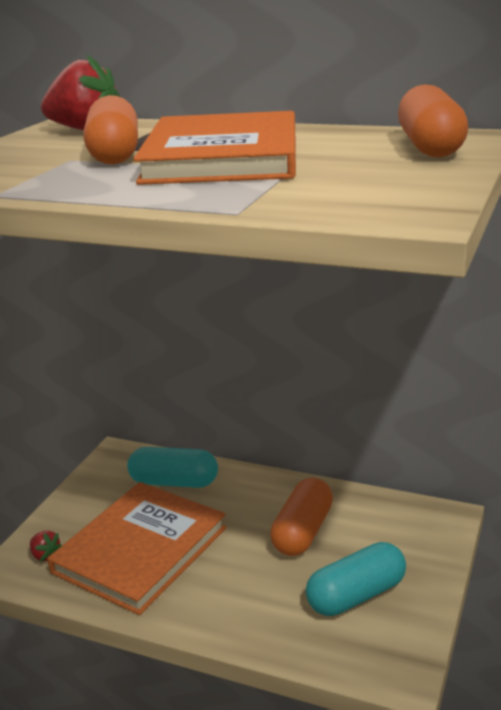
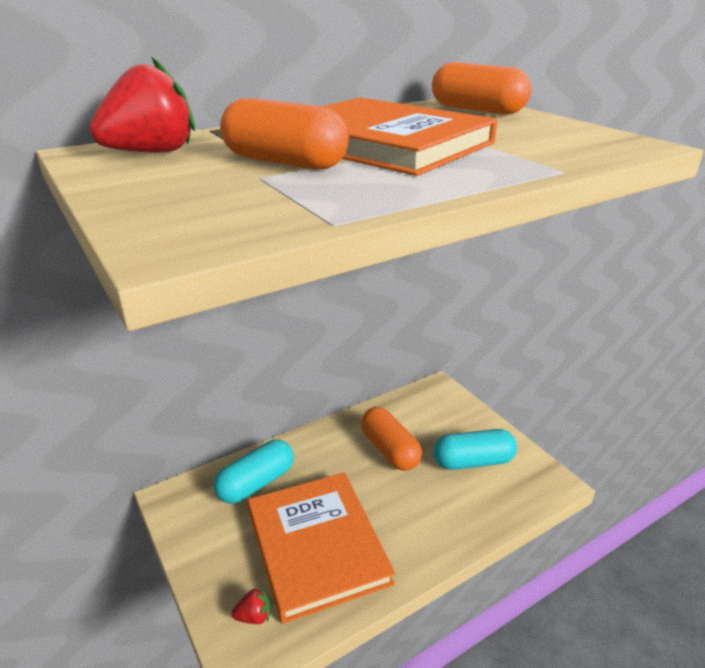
camera: 55 degrees left, 5 degrees up
turquoise capsule [306,542,406,616] -> turquoise capsule turned 75 degrees clockwise [433,429,517,470]

